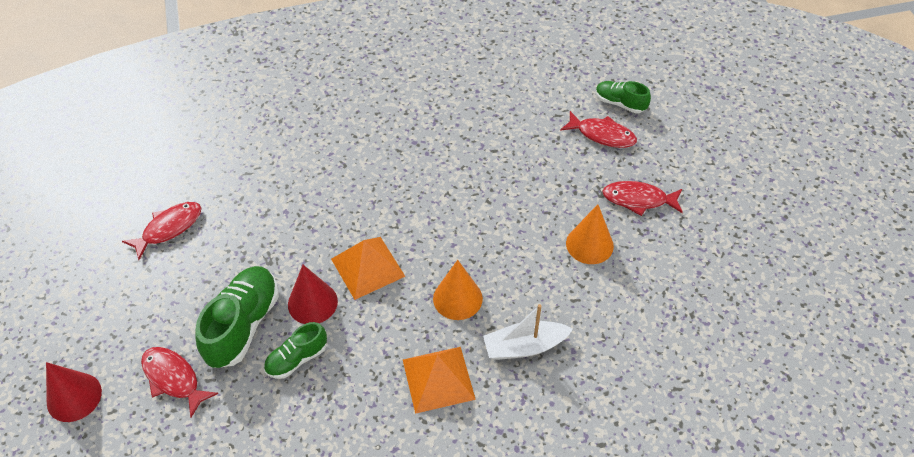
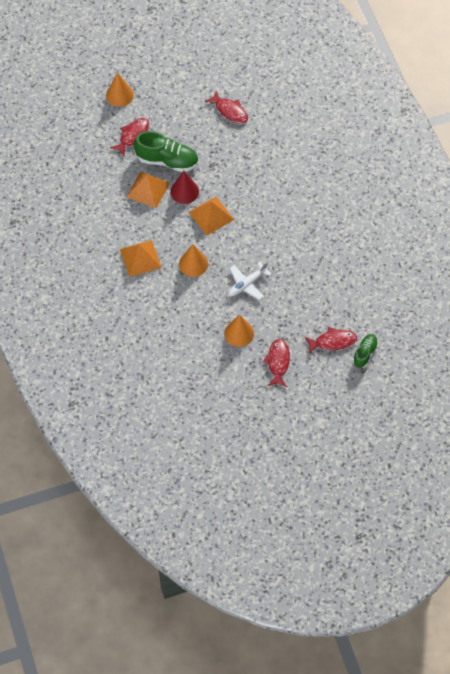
camera: 85 degrees right, 10 degrees up
red cone [46,362,102,422] -> orange cone [106,72,134,107]
green shoe [264,322,327,379] -> orange pyramid [127,172,170,208]
white boat [483,304,573,360] -> none
red fish [560,111,637,148] -> red fish turned 120 degrees counterclockwise [305,327,357,354]
none -> white plane [228,262,272,300]

